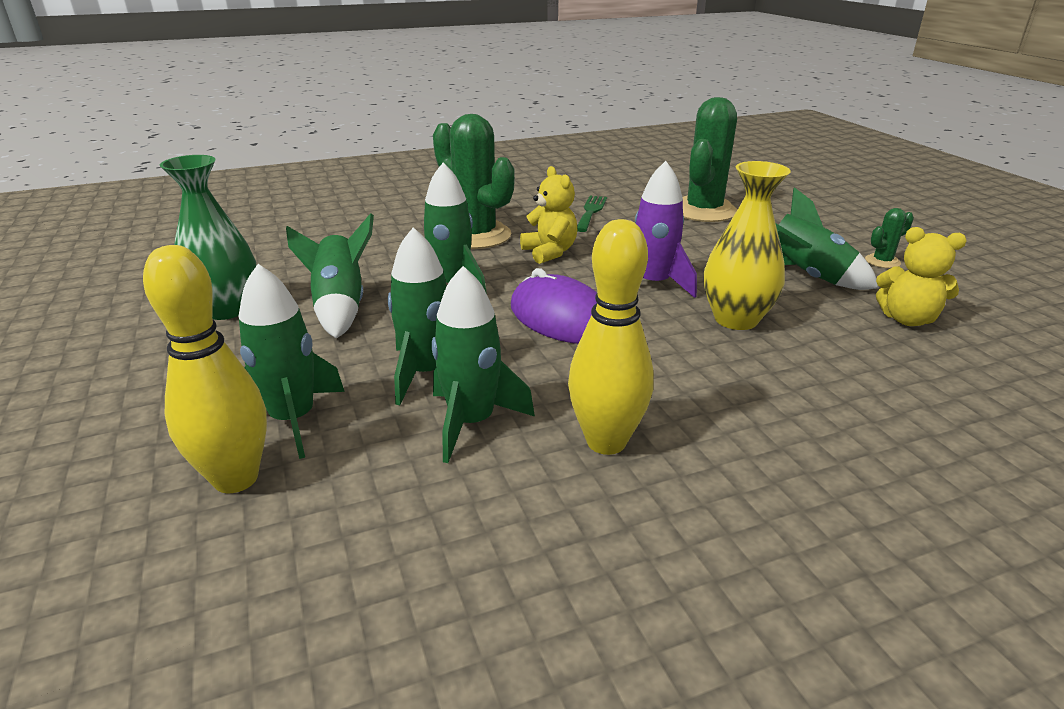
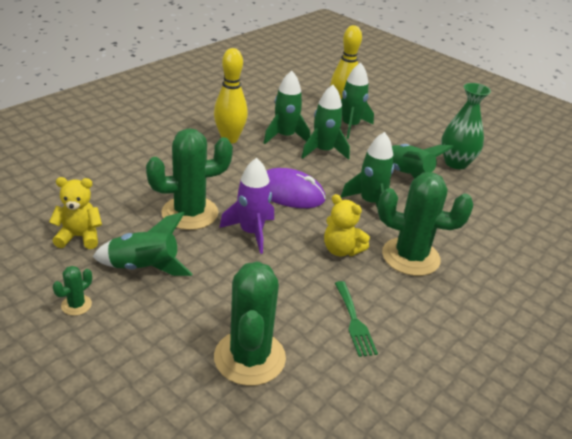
camera: 150 degrees right, 5 degrees up
yellow vase [703,161,791,330] -> green cactus [146,128,233,230]

